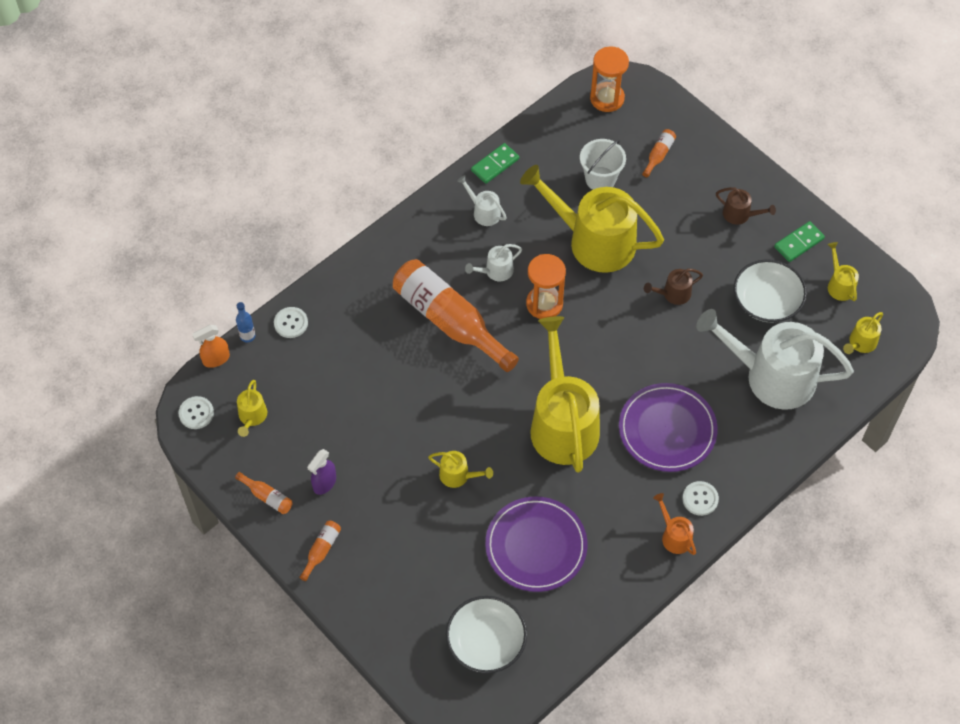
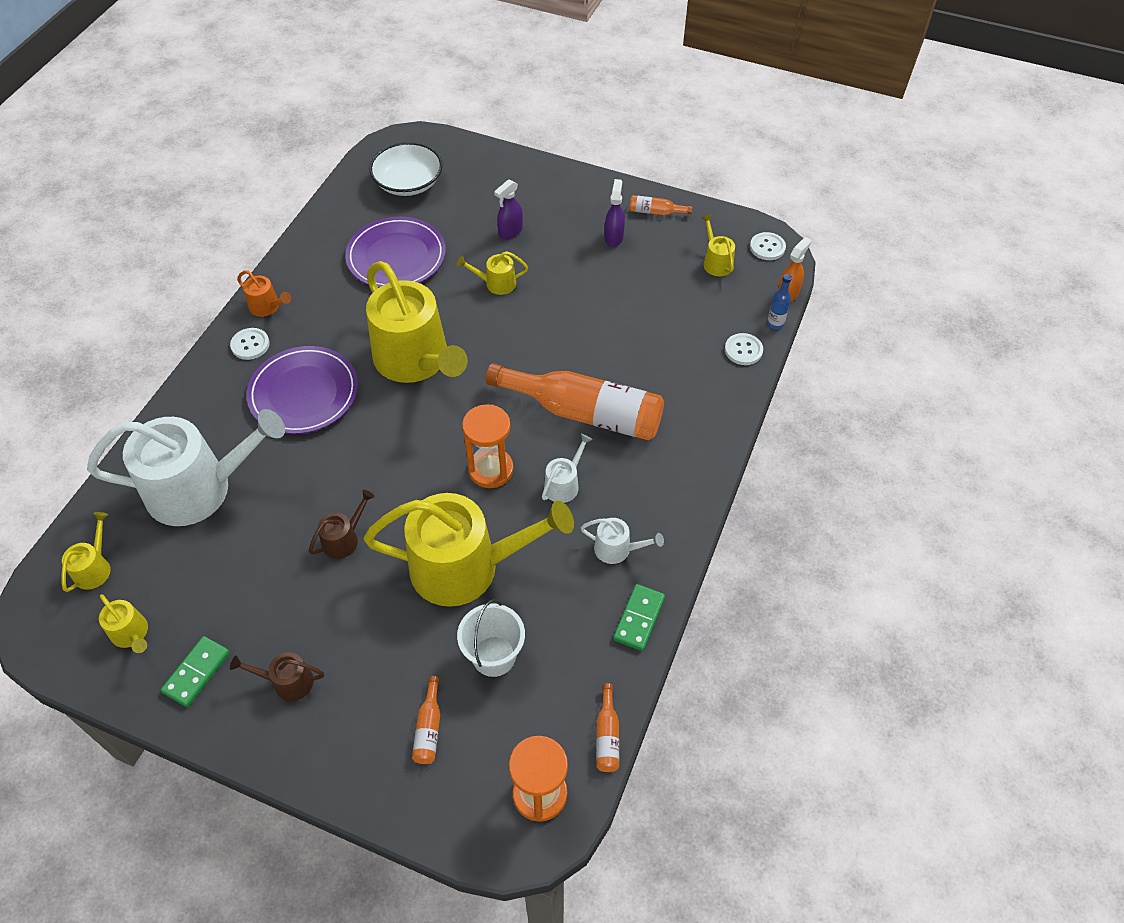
camera: 155 degrees right, 5 degrees down
orange bottle [299,521,341,581] -> orange bottle moved to [596,683,619,772]
white bowl [734,259,807,322] -> none
none -> purple spray bottle [494,180,523,239]

